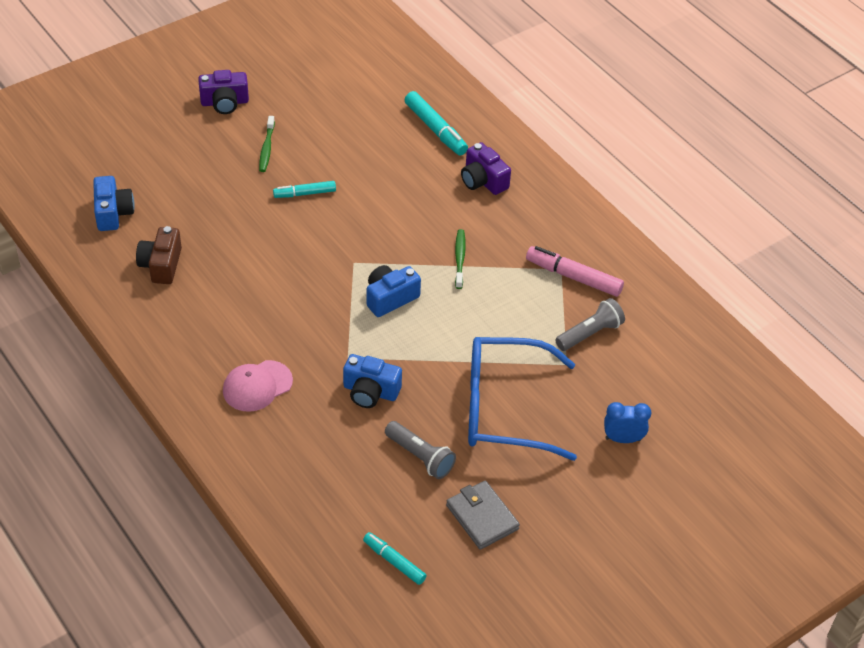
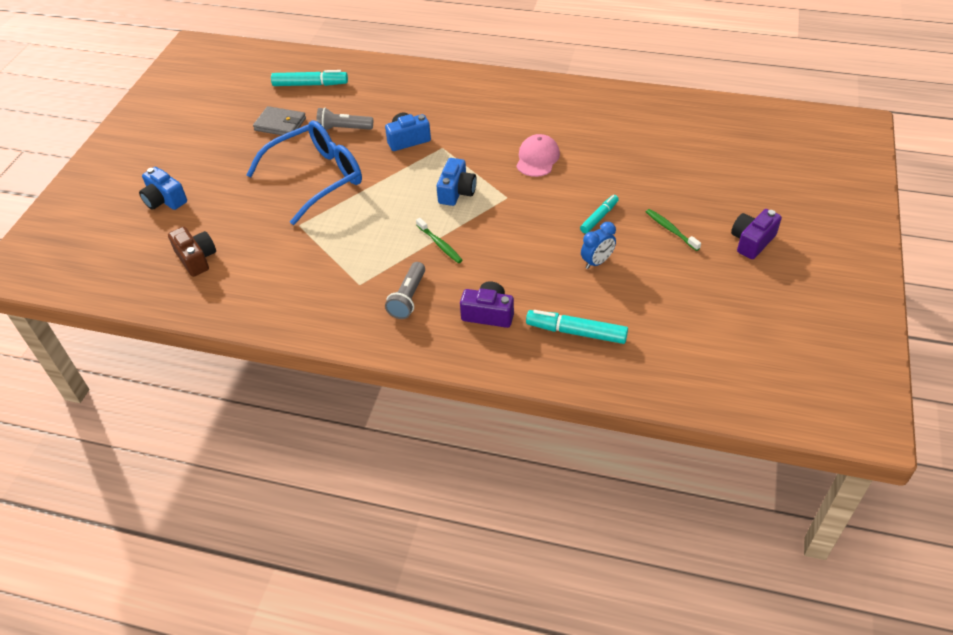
camera: 145 degrees right, 0 degrees up
blue camera [93,176,135,231] -> blue camera moved to [139,167,187,210]
brown camera [136,226,182,284] -> brown camera moved to [168,226,216,277]
pink cap [223,360,293,412] -> pink cap moved to [516,134,560,177]
turquoise marker [363,532,427,585] -> turquoise marker [271,70,348,86], size x1.56
pink marker [526,246,624,297] -> none
grey flashlight [555,298,625,351] -> grey flashlight moved to [385,262,425,319]
blue clock [604,402,651,443] -> blue clock moved to [581,222,616,269]

